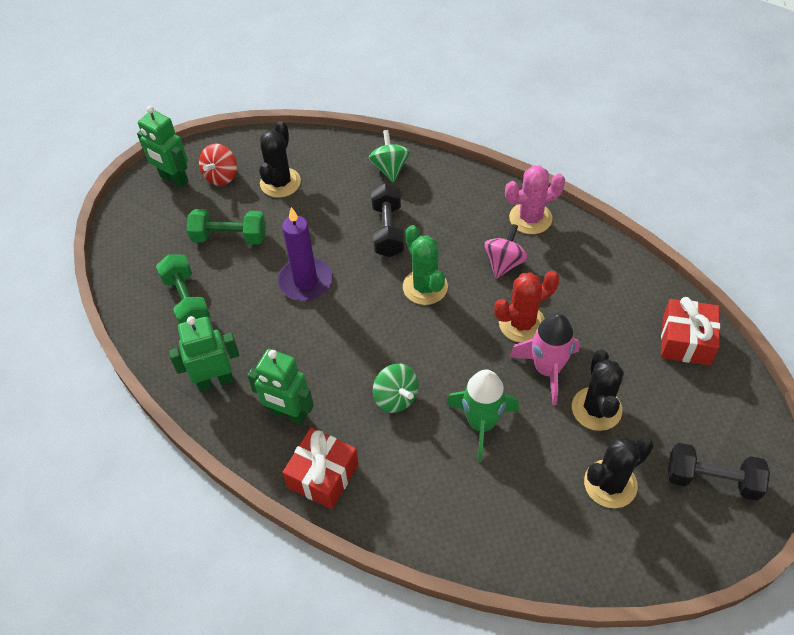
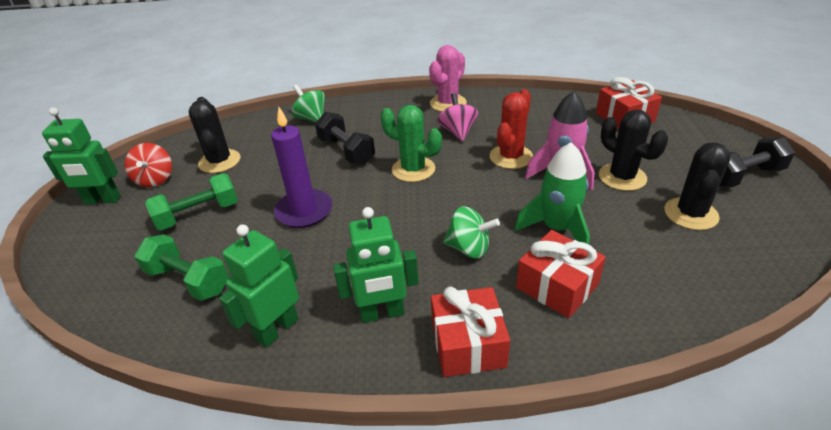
camera: 35 degrees left, 15 degrees down
none -> red gift [516,230,606,318]

